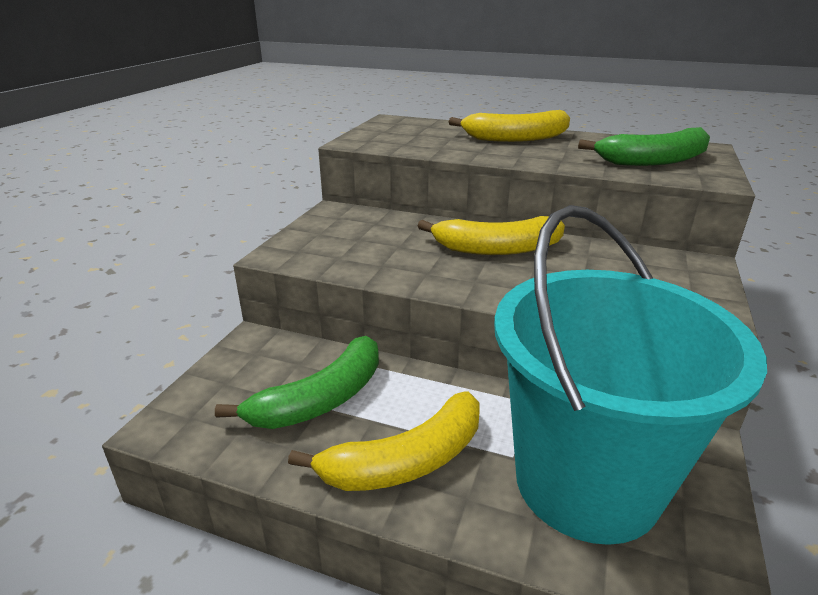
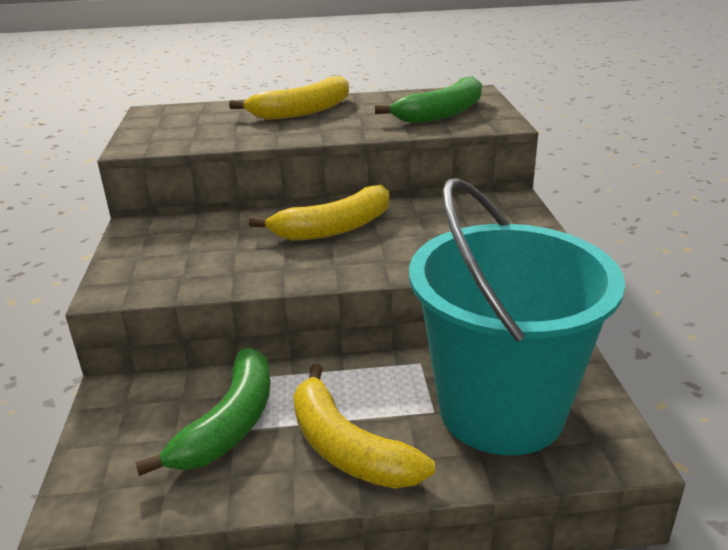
camera: 25 degrees left, 0 degrees up
yellow banana [288,391,480,491] -> yellow banana turned 105 degrees clockwise [293,364,435,489]

